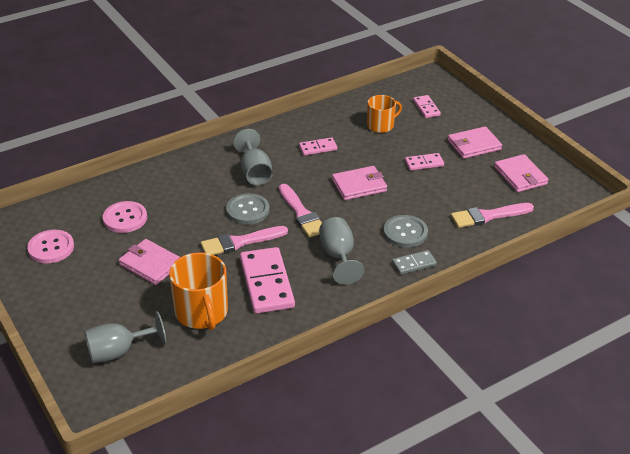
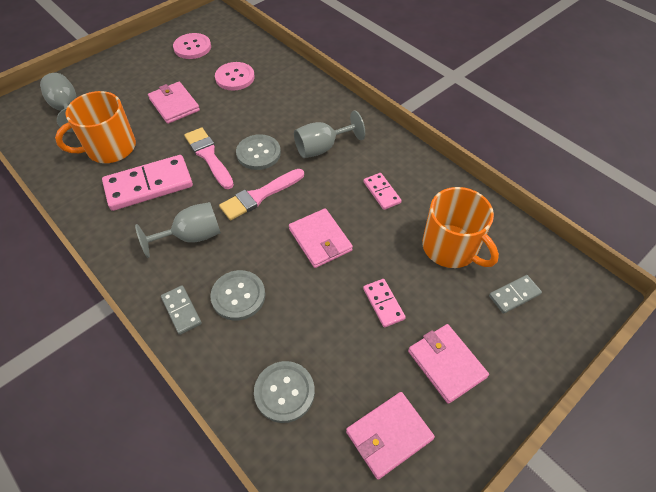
camera: 80 degrees right, 15 degrees up
pink wallet [119,239,180,285] -> pink wallet turned 60 degrees counterclockwise [148,82,200,124]
orange mug [367,95,402,133] -> orange mug [422,187,499,268], size x1.58
pink domino [413,95,441,118] -> grey domino [489,275,542,314]
pink brush [451,203,534,228] -> grey button [254,361,315,423]

